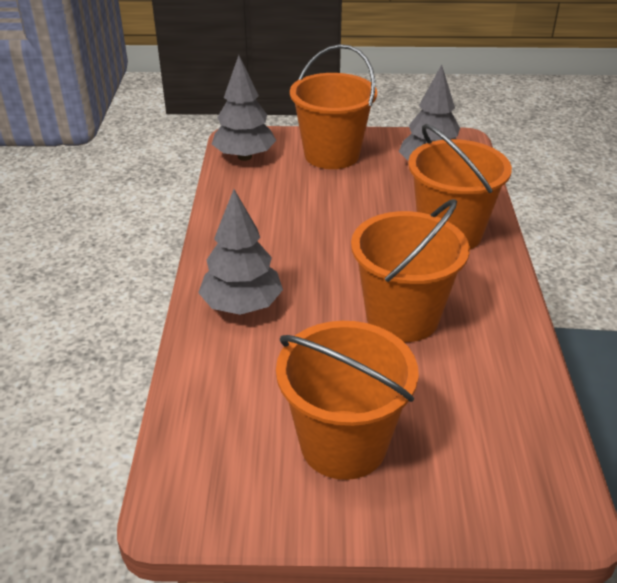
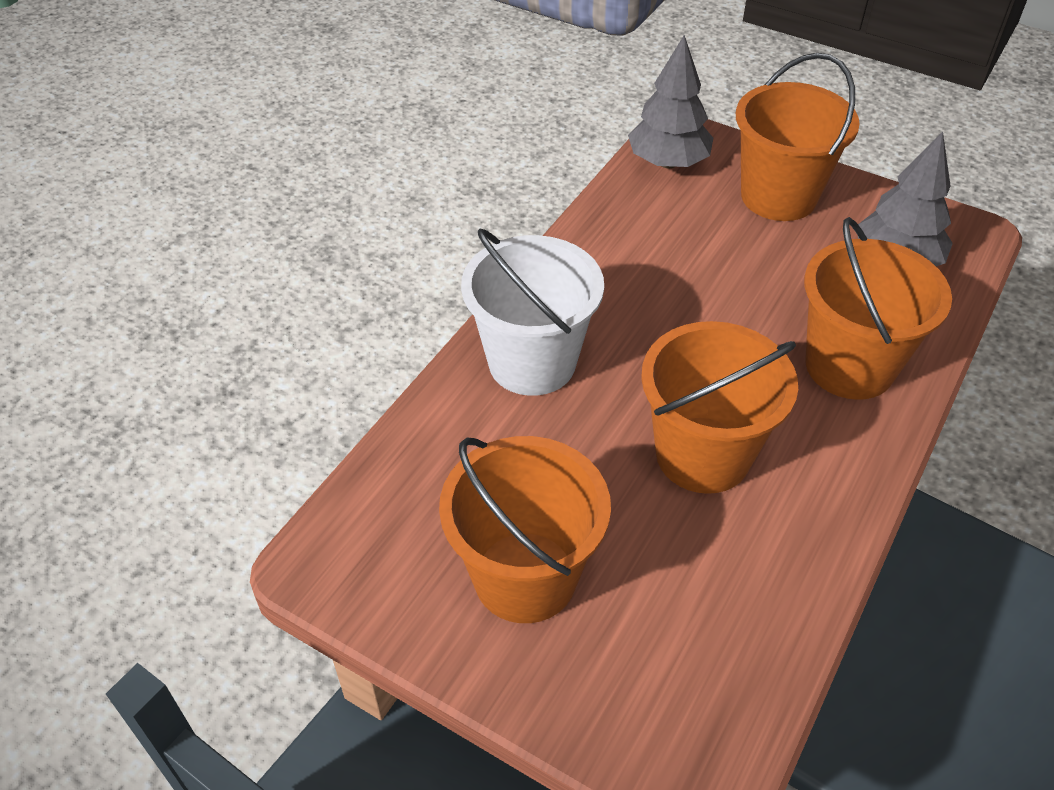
camera: 30 degrees right, 10 degrees up
grey tree [198,189,283,315] -> white bucket [461,229,604,396]

